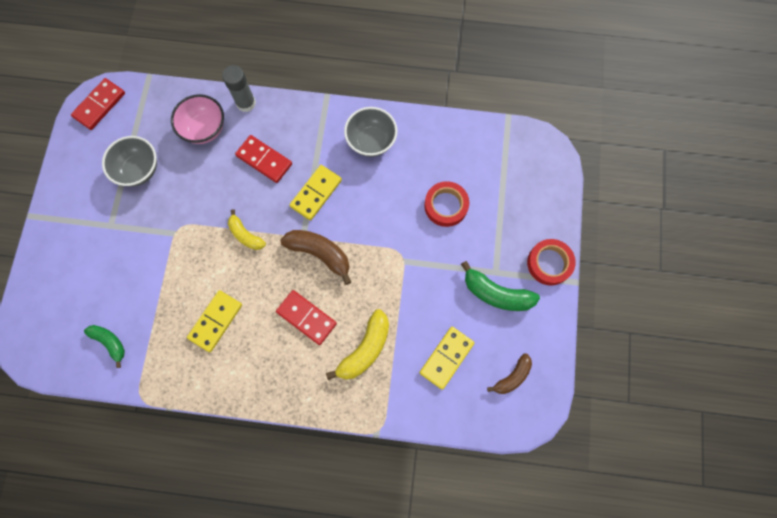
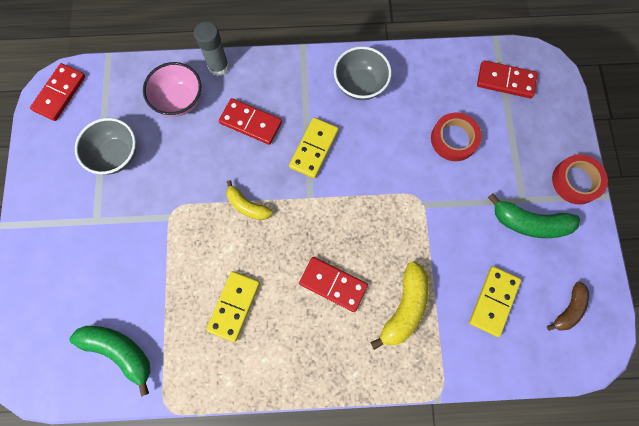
camera: 10 degrees left, 0 degrees up
green banana [84,325,125,368] -> green banana [69,326,150,397], size x1.57
brown banana [280,230,351,285] -> none
none -> red domino [477,60,538,98]

